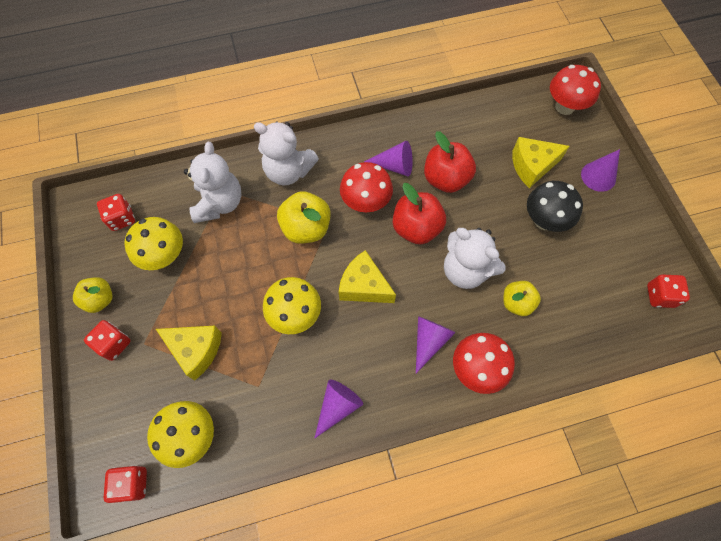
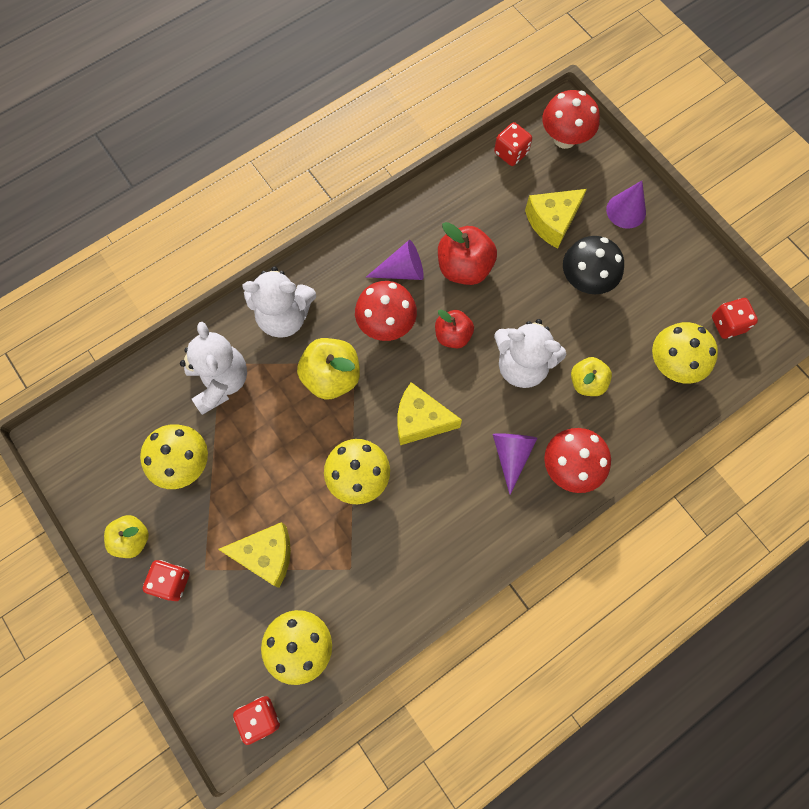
camera: 20 degrees left, 5 degrees up
red dice [97,194,135,231] -> red dice moved to [494,122,532,166]
purple cone [314,379,363,439] -> none
red apple [393,183,446,245] -> red apple [435,310,474,348], size x0.65
none -> yellow mushroom [652,322,718,384]

